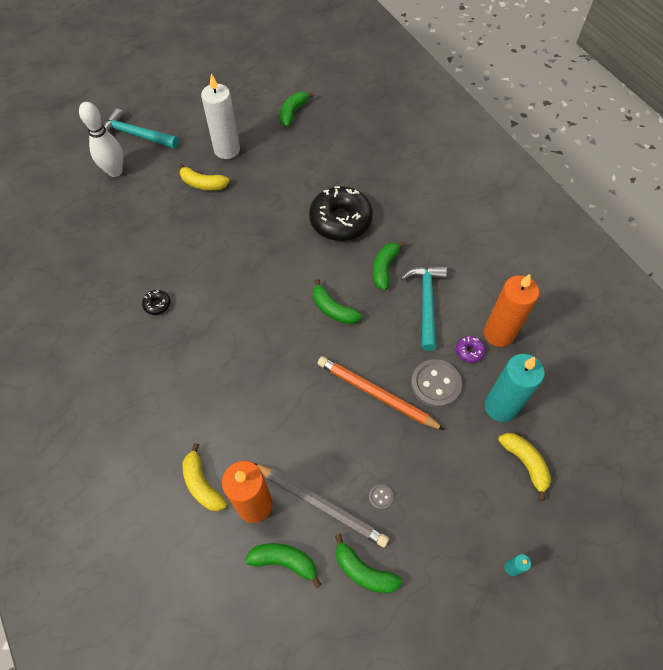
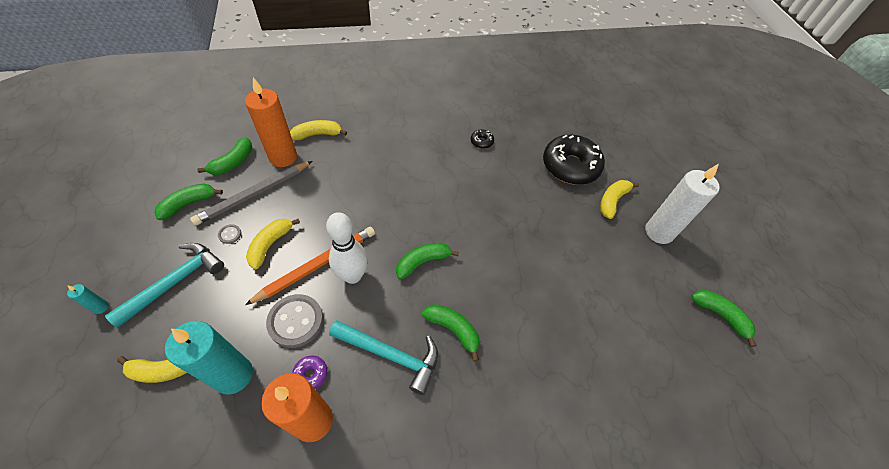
camera: 105 degrees right, 5 degrees down
white bowling pin [79,102,123,177] -> white bowling pin moved to [326,212,368,284]
turquoise hammer [103,108,179,149] -> turquoise hammer moved to [105,243,224,328]
black donut [309,186,373,241] -> black donut moved to [543,135,605,185]
none -> yellow banana [246,219,300,269]

